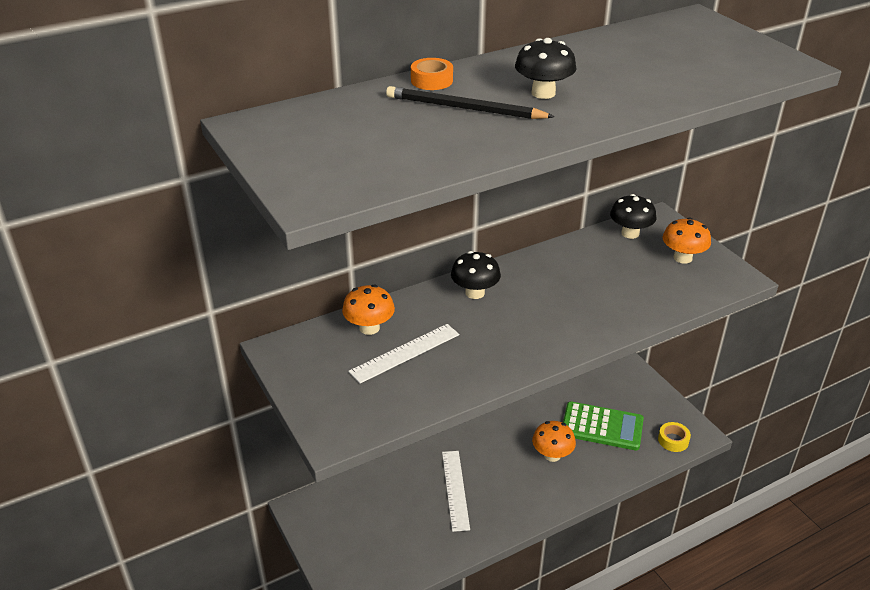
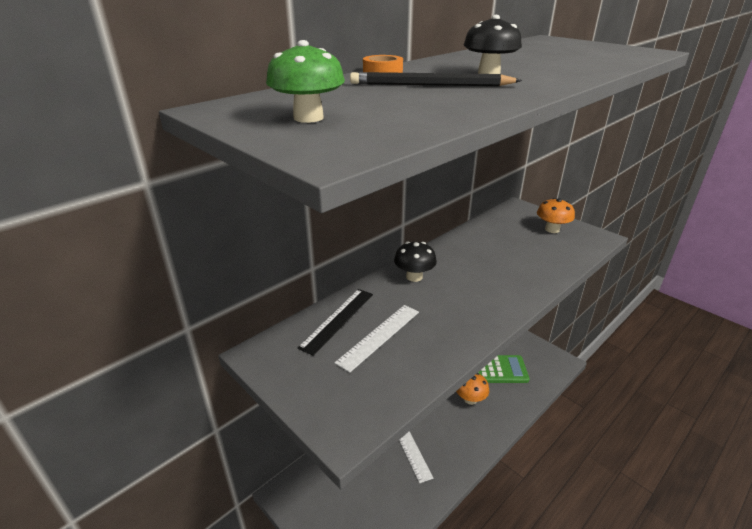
camera: 15 degrees left, 5 degrees down
orange mushroom [342,285,395,335] -> black ruler [297,289,373,356]
black mushroom [610,194,656,239] -> none
yellow tape [658,422,691,452] -> none
none -> green mushroom [266,40,345,123]

